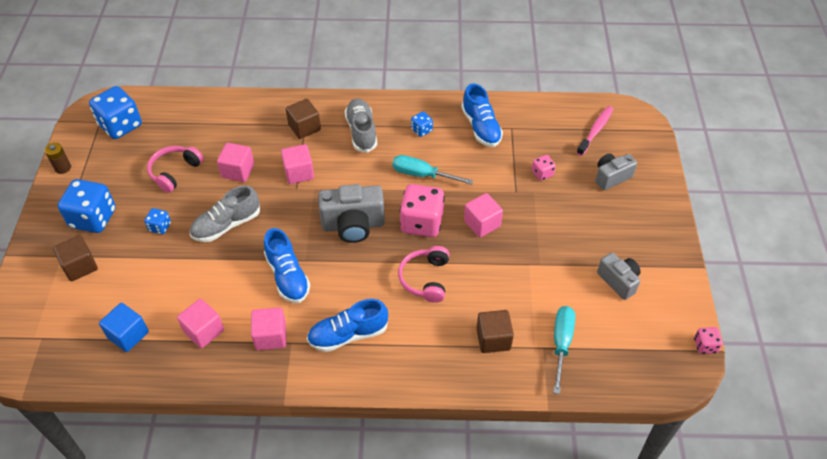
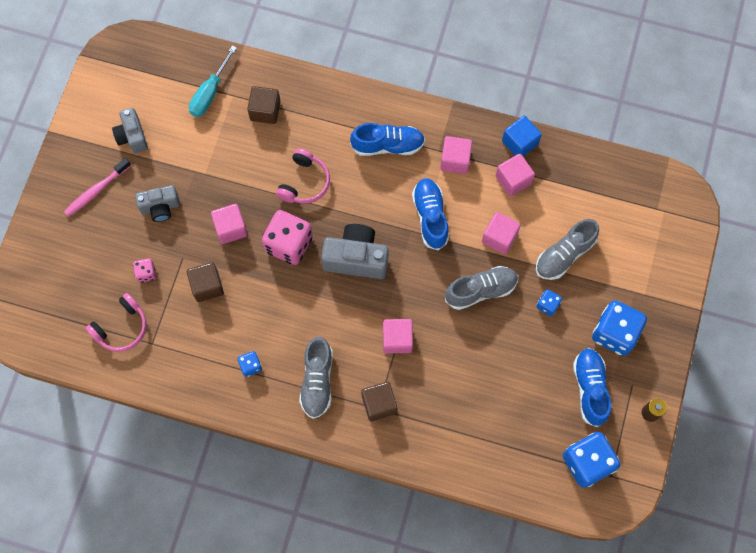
camera: 165 degrees left, 20 degrees up
brown cube [53,235,98,281] -> brown cube moved to [187,262,224,302]
blue cube [99,303,149,352] -> blue cube moved to [502,116,542,156]
pink headphones [147,146,204,193] -> pink headphones moved to [85,293,147,352]
pink cube [217,143,254,182] -> pink cube moved to [482,212,521,254]
turquoise screwdriver [392,155,473,185] -> none
blue shoe [461,84,503,147] -> blue shoe moved to [573,348,611,427]
pink toothbrush [577,106,614,156] -> pink toothbrush moved to [64,158,131,217]
grey camera [595,153,637,190] -> grey camera moved to [135,185,180,222]
pink dice [694,327,723,354] -> none
none -> grey shoe [536,219,599,280]

